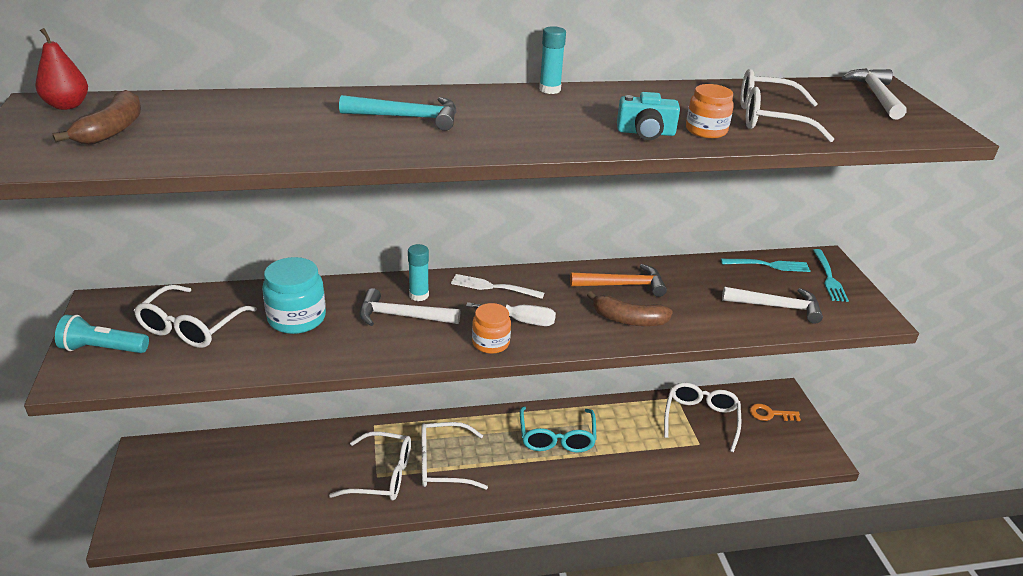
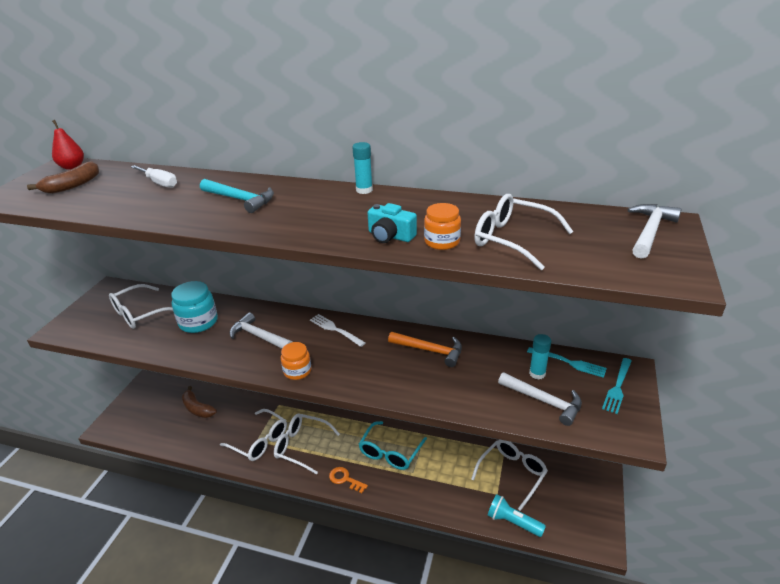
camera: 30 degrees right, 0 degrees up
turquoise flashlight [55,315,149,353] -> turquoise flashlight moved to [487,494,546,537]
turquoise glue stick [408,244,429,301] -> turquoise glue stick moved to [529,334,551,380]
white screwdriver [466,302,556,326] -> white screwdriver moved to [131,165,177,188]
brown banana [587,291,673,326] -> brown banana moved to [182,386,217,418]
orange key [750,404,801,421] -> orange key moved to [329,467,368,494]

